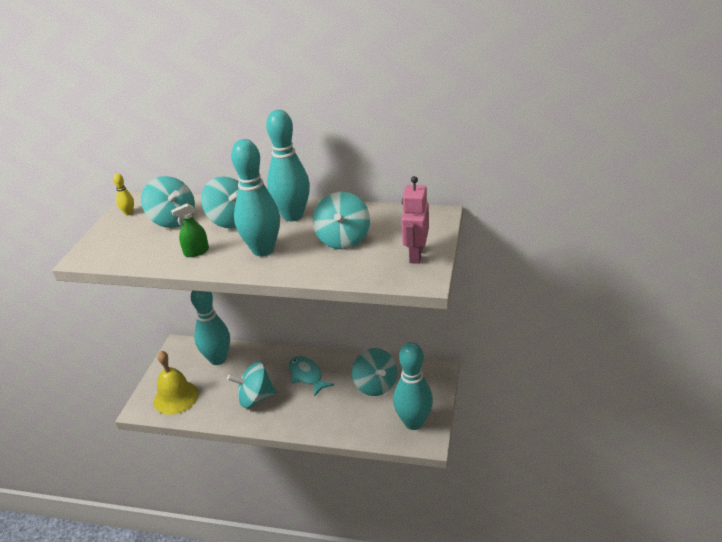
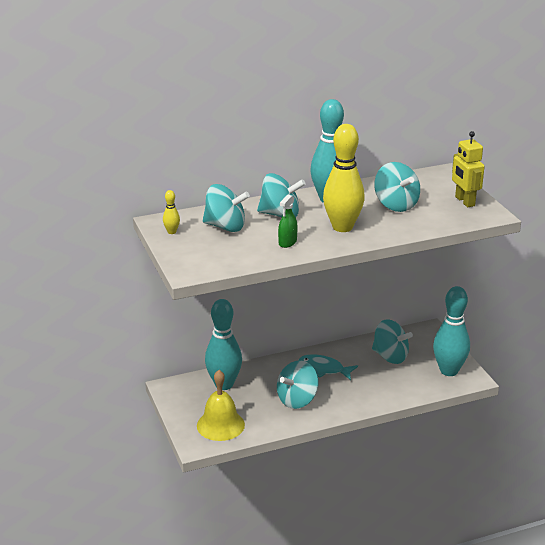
camera: 35 degrees left, 5 degrees down
turquoise bowling pin [231,139,280,256] -> yellow bowling pin [323,124,365,232]
pink robot [401,176,429,264] -> yellow robot [452,131,485,207]

